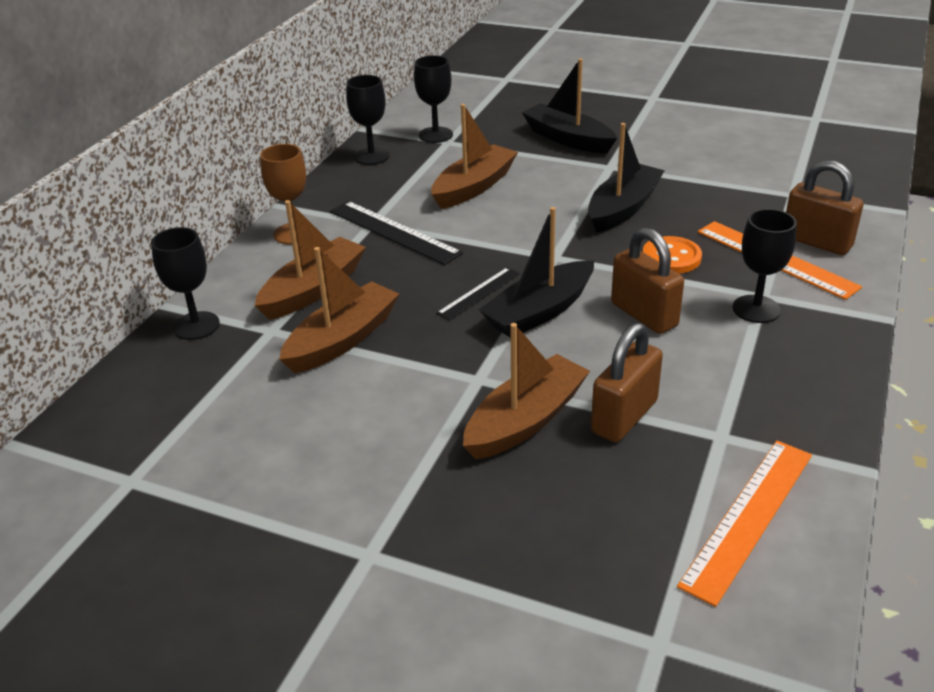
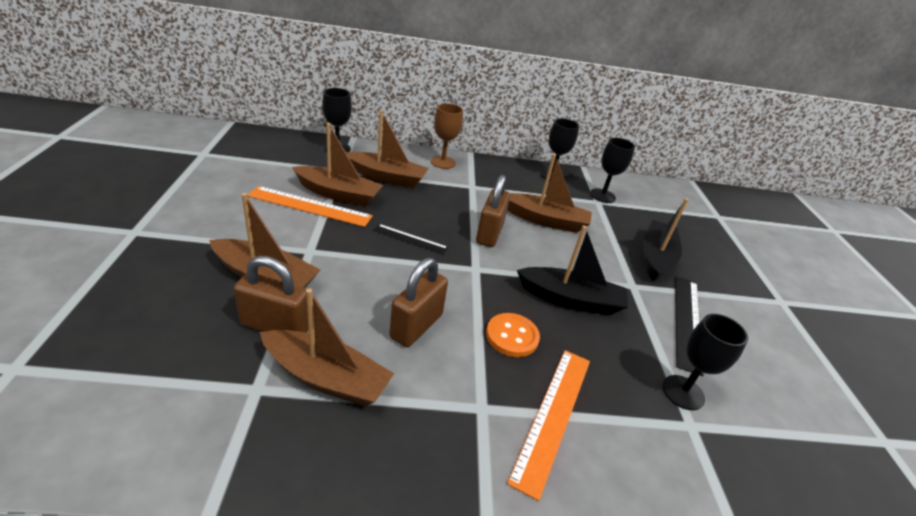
camera: 60 degrees right, 0 degrees up
black ruler [330,201,463,265] -> black ruler moved to [675,276,704,376]
black boat [479,207,594,338] -> none
orange ruler [677,441,812,607] -> orange ruler moved to [247,186,373,227]
black goblet [733,209,797,323] -> black goblet moved to [662,314,748,410]
brown padlock [786,160,864,255] -> brown padlock moved to [476,175,510,247]
none -> brown boat [260,289,394,407]

